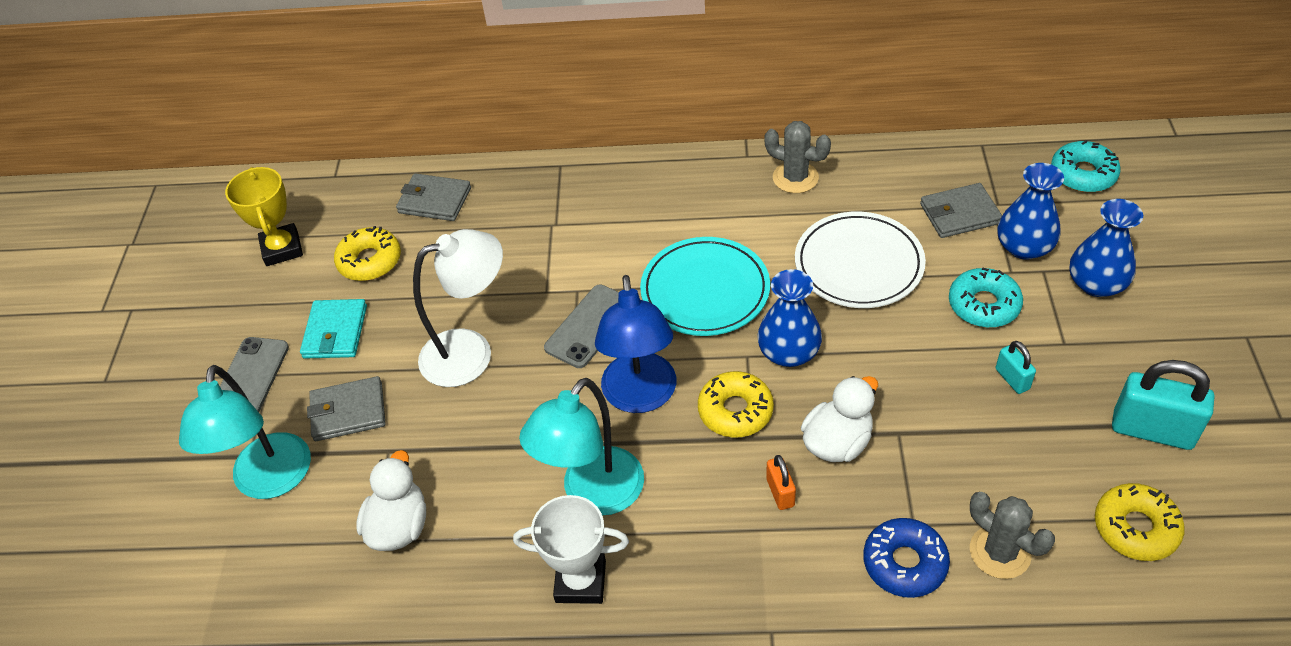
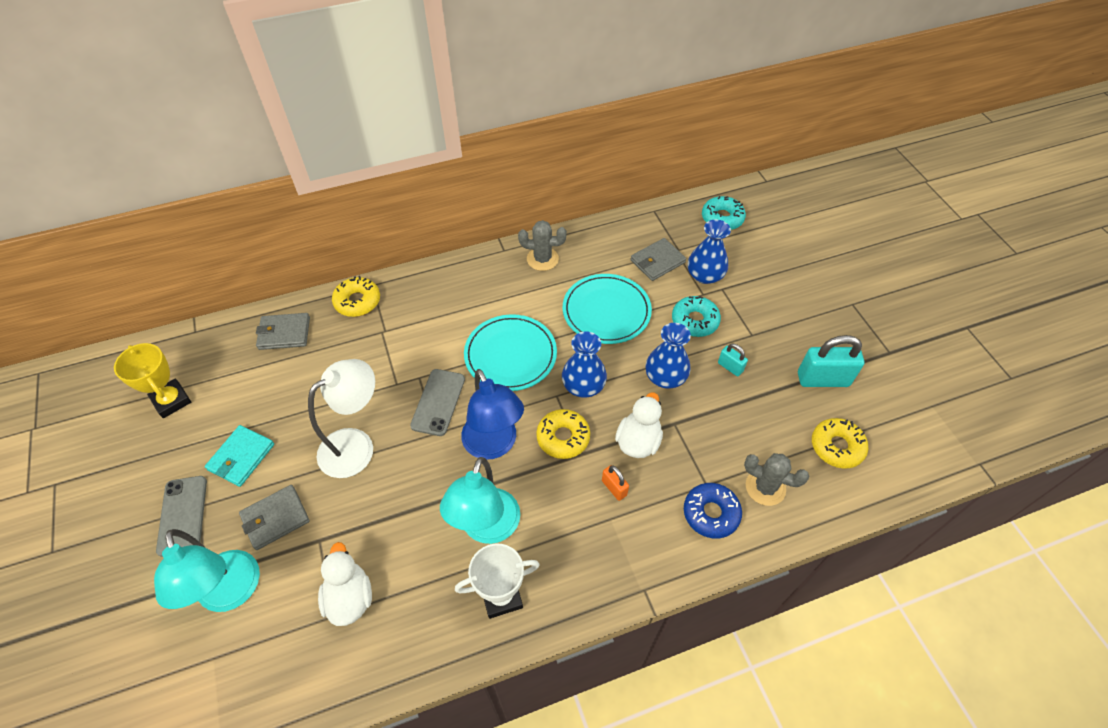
camera: 25 degrees left, 5 degrees up
turquoise wallet [300,299,367,359] -> turquoise wallet turned 45 degrees clockwise [205,425,274,487]
yellow donut [334,226,401,281] -> yellow donut moved to [332,276,380,317]
white plate [795,212,926,308] -> turquoise plate [563,274,652,344]
blue vase [1069,199,1143,297] -> blue vase moved to [646,323,691,389]

